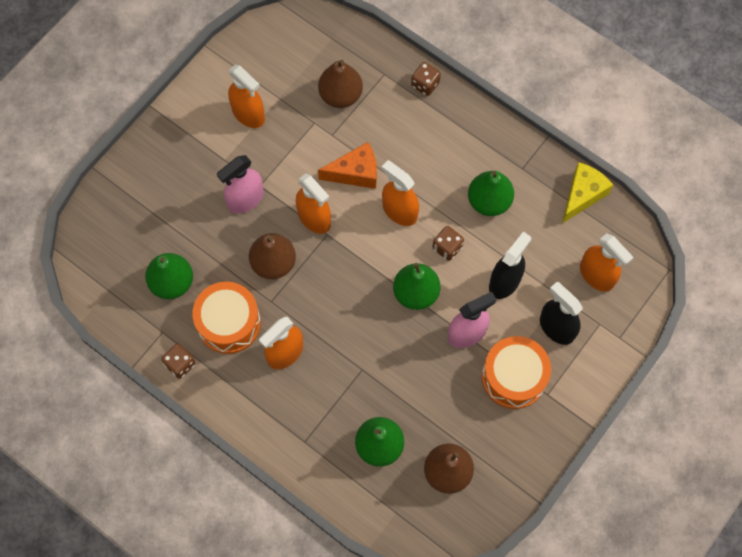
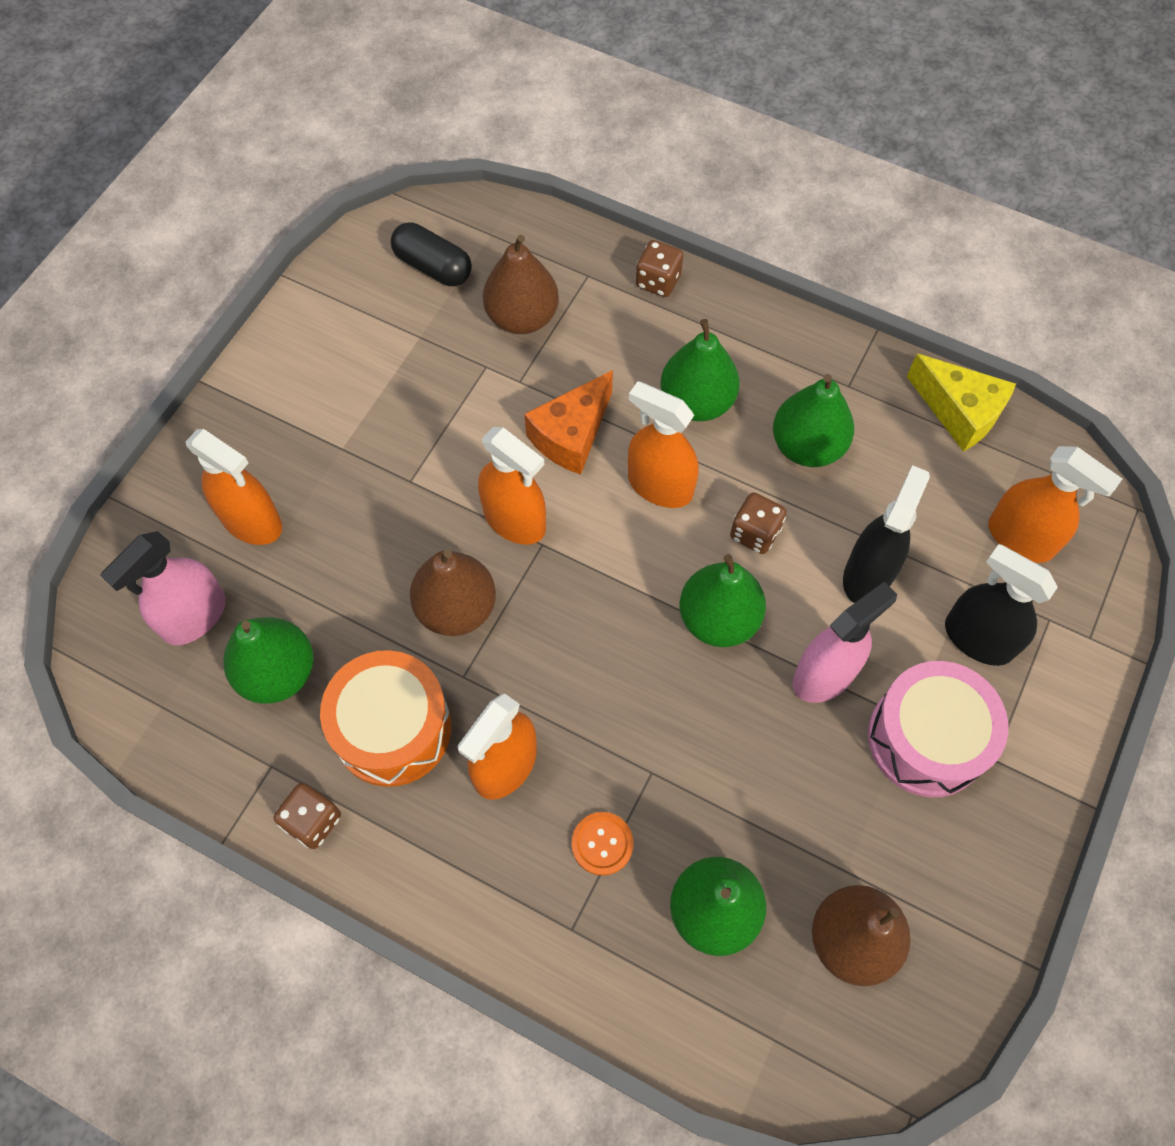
camera: 10 degrees left, 5 degrees down
pink spray bottle [217,155,264,214] -> pink spray bottle moved to [100,531,226,645]
orange spray bottle [228,64,265,128] -> orange spray bottle moved to [186,429,282,545]
orange cheese [318,142,377,189] -> orange cheese turned 150 degrees clockwise [524,370,613,475]
orange drum [482,336,551,409] -> pink drum [868,661,1008,797]
yellow cheese [562,162,613,223] -> yellow cheese turned 105 degrees clockwise [907,354,1016,452]
none -> black capsule [391,223,472,286]
none -> orange button [572,812,634,876]
none -> green pear [660,319,740,421]

